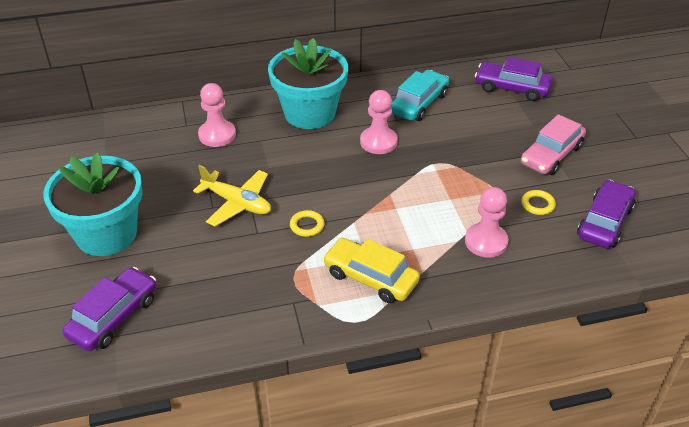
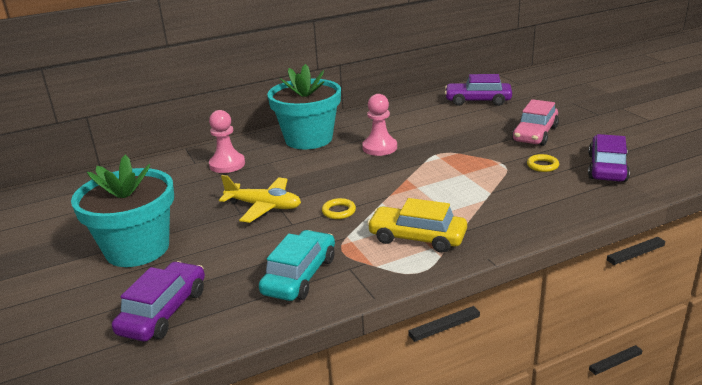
camera: 10 degrees left, 15 degrees down
turquoise car [391,70,449,121] -> turquoise car moved to [259,230,335,301]
pink pawn [465,187,509,258] -> none

